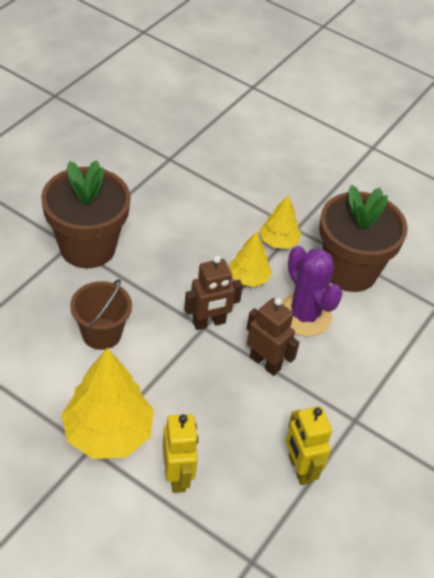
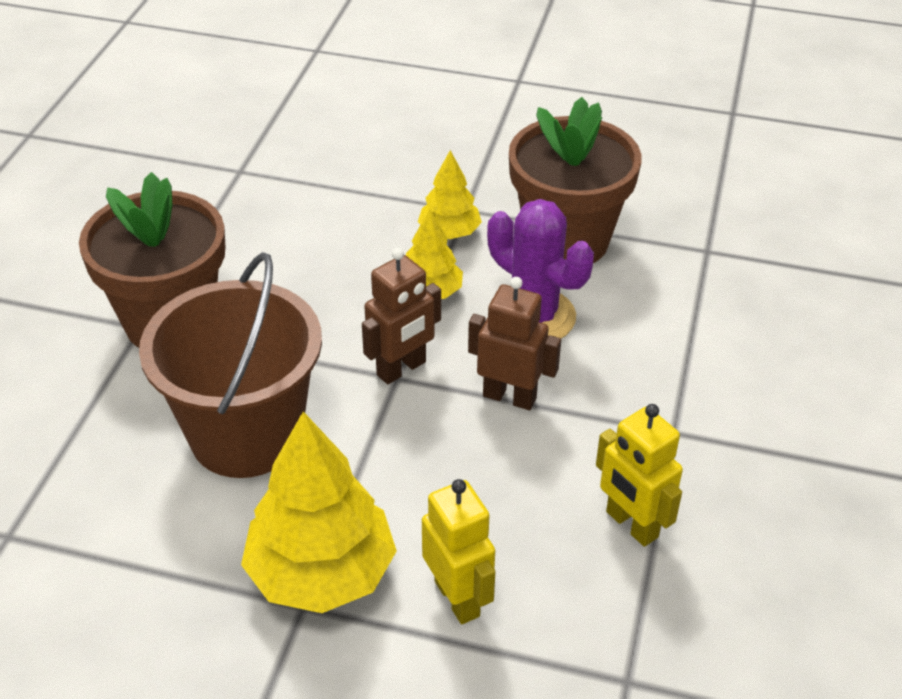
camera: 15 degrees left, 5 degrees down
brown bucket [70,279,132,350] -> brown bucket [139,252,322,478], size x1.74

